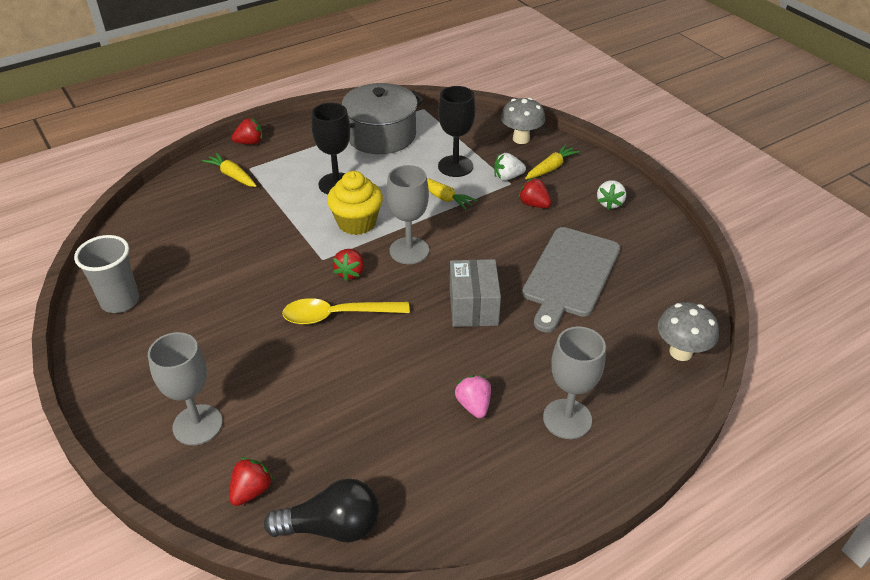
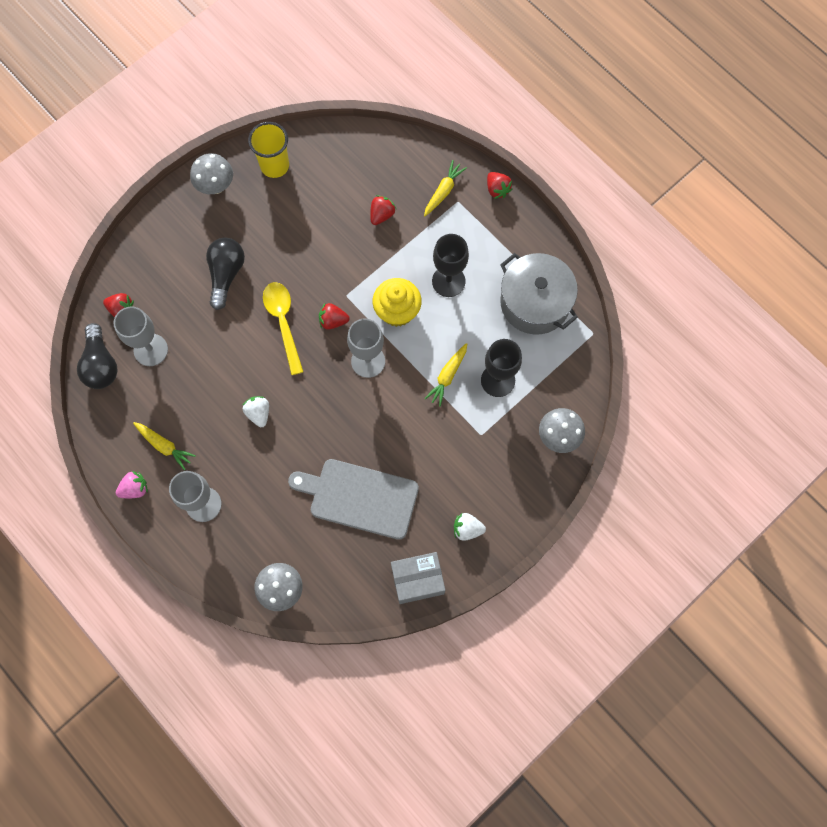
camera: 80 degrees right, 30 degrees up
grey cup [74,235,139,313] -> yellow cup [248,122,289,178]
grey goblet [148,332,223,445] -> grey goblet moved to [113,306,168,366]
grey box [450,259,501,327] -> grey box moved to [391,552,445,604]
pink strawberry [455,375,491,418] -> pink strawberry moved to [116,471,148,498]
white strawberry [494,153,526,181] -> white strawberry moved to [243,396,269,427]
red strawberry [518,178,551,208] -> red strawberry moved to [370,195,396,225]
yellow carrot [525,144,580,179] -> yellow carrot moved to [133,422,196,470]
none -> grey mushroom [190,153,233,194]
none -> black light bulb [206,238,245,310]

